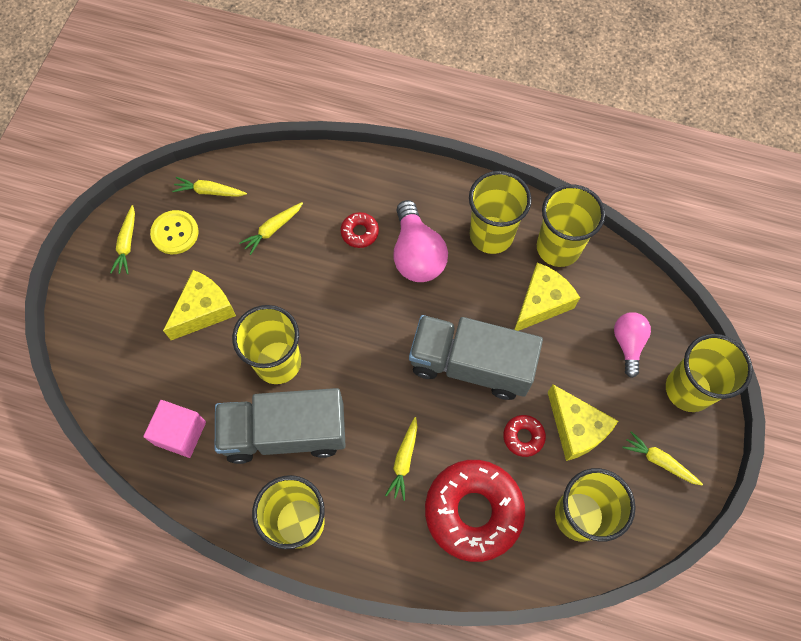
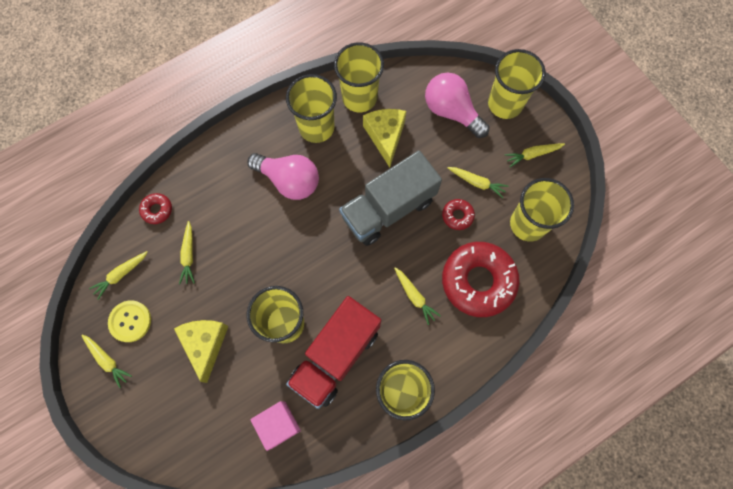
camera: 50 degrees left, 5 degrees up
grey truck [215,388,346,464] -> red truck [286,296,381,409]
red donut [341,212,379,248] -> red donut moved to [139,193,172,224]
yellow cheese [548,385,618,461] -> yellow carrot [448,167,508,198]
pink light bulb [614,312,651,378] -> pink light bulb [425,73,490,138], size x1.57

